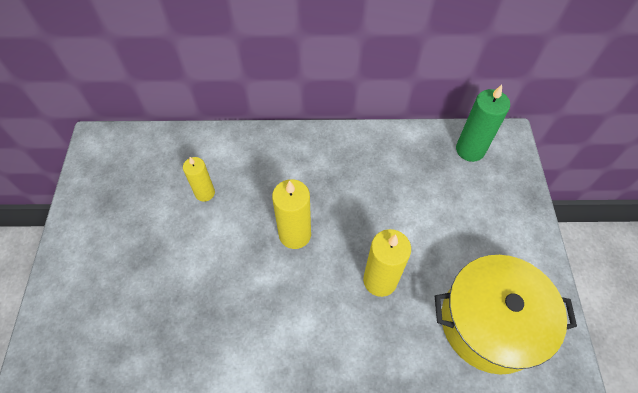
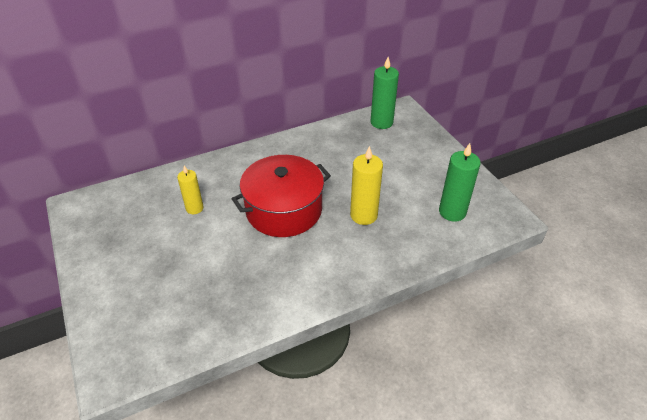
camera: 25 degrees left, 15 degrees down
yellow candle [272,179,311,249] -> red pot [232,155,331,237]
yellow pot [435,255,577,374] -> green candle [439,143,481,222]

